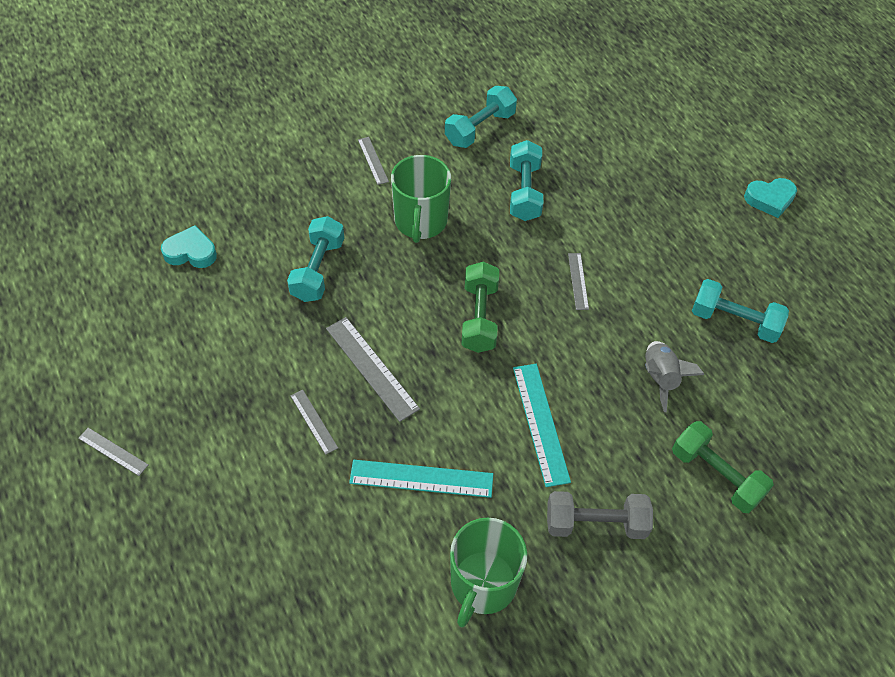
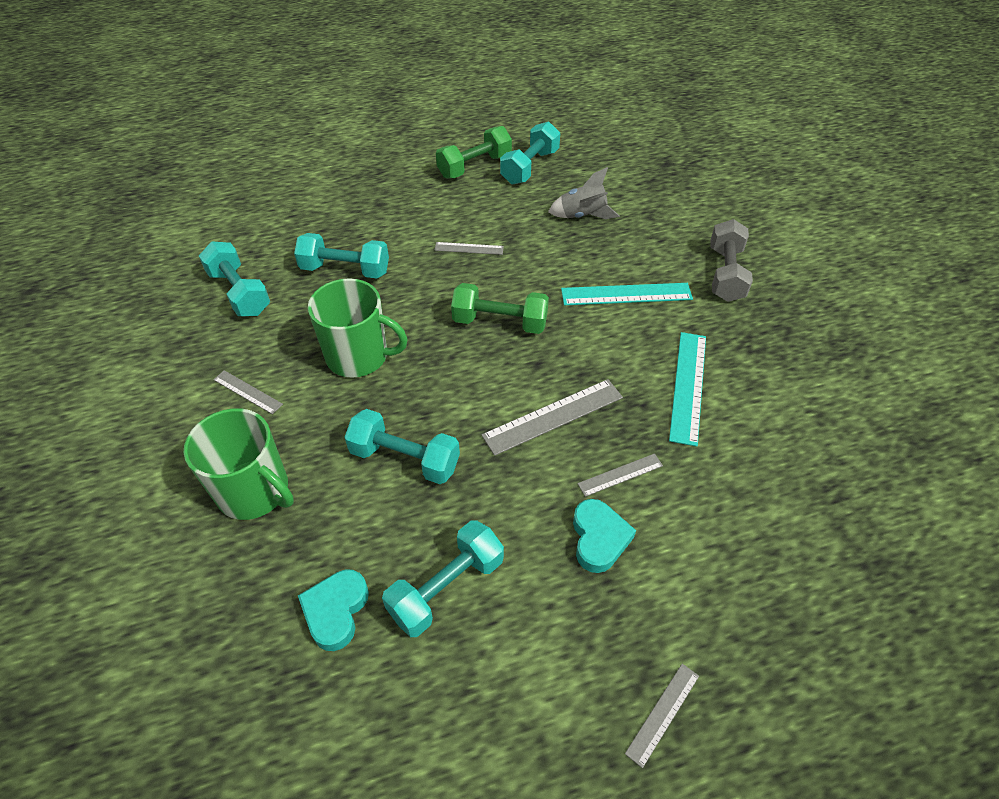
camera: 80 degrees left, 5 degrees down
grey ruler [358,137,389,185] -> grey ruler turned 45 degrees clockwise [213,370,283,414]
green mug [450,517,527,627] -> green mug moved to [184,408,294,520]
green dumbbell [672,421,774,513] -> green dumbbell moved to [436,126,512,179]
turquoise heart [744,178,797,218] -> turquoise heart moved to [573,499,636,573]
none -> turquoise dumbbell [382,520,504,637]

